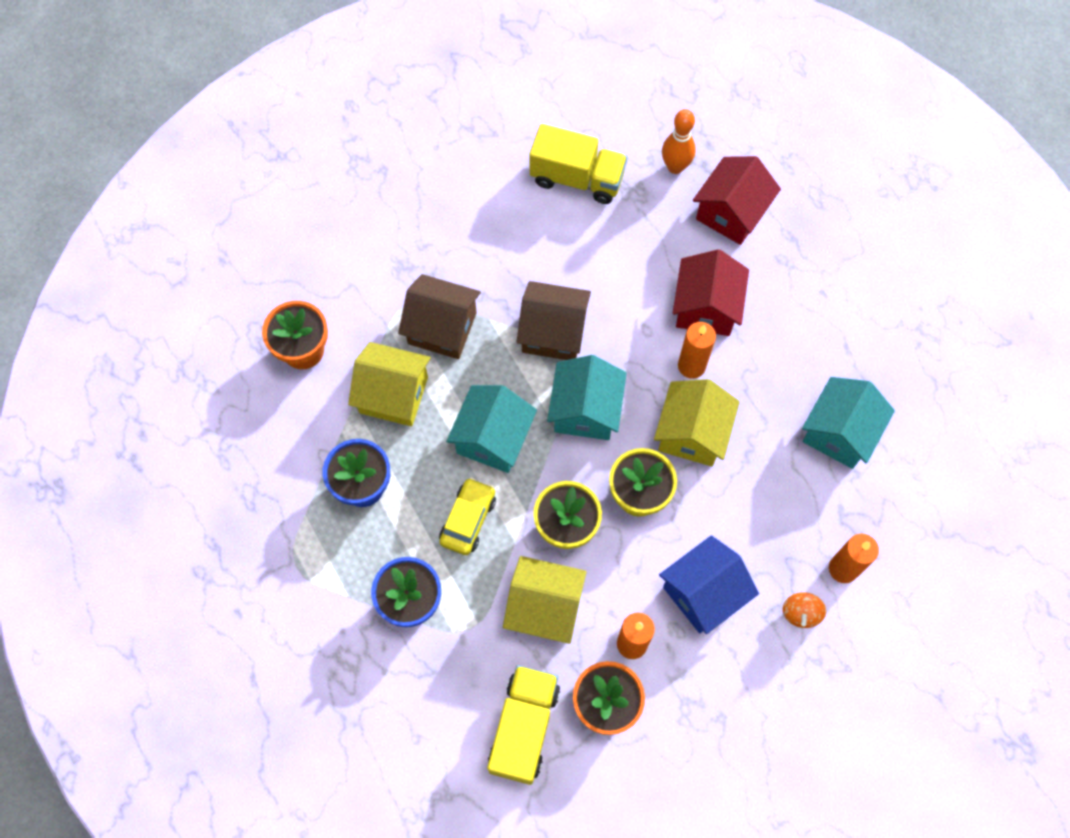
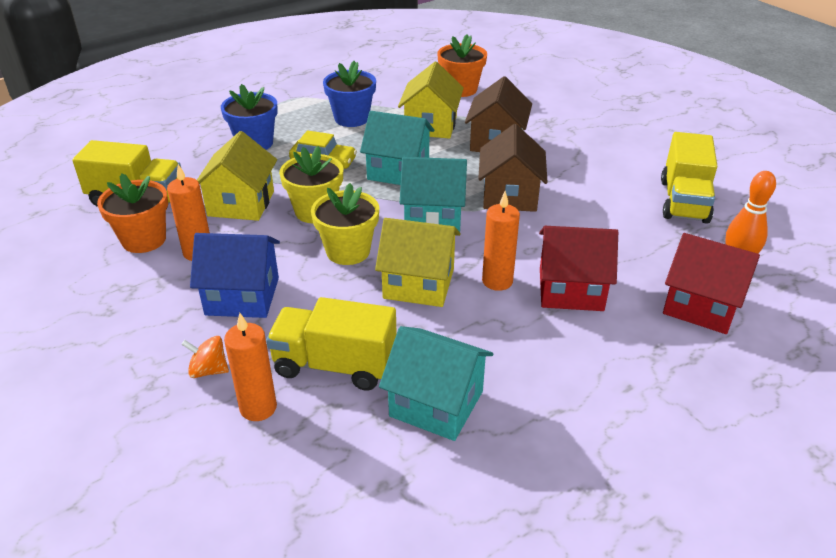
camera: 85 degrees right, 30 degrees down
blue house [659,535,759,634] -> blue house turned 45 degrees counterclockwise [190,233,280,318]
none -> yellow truck [266,297,397,391]

